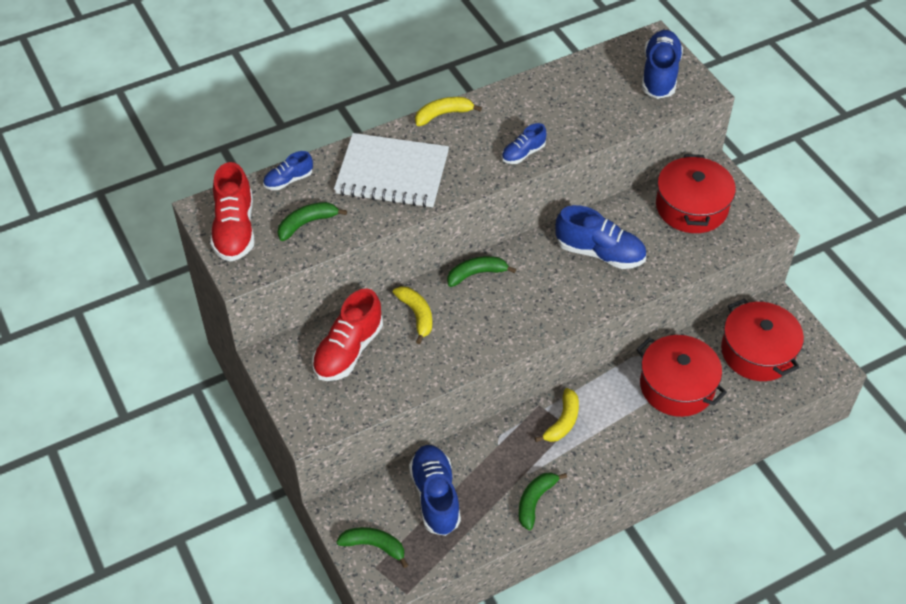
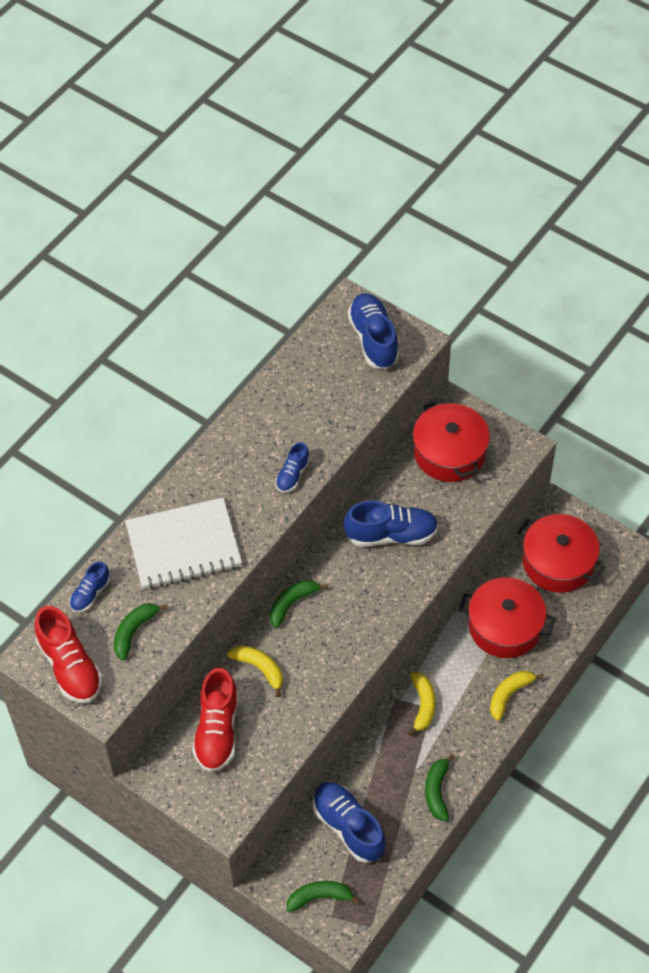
camera: 25 degrees left, 5 degrees up
yellow banana [415,97,482,126] -> yellow banana moved to [490,671,543,721]

